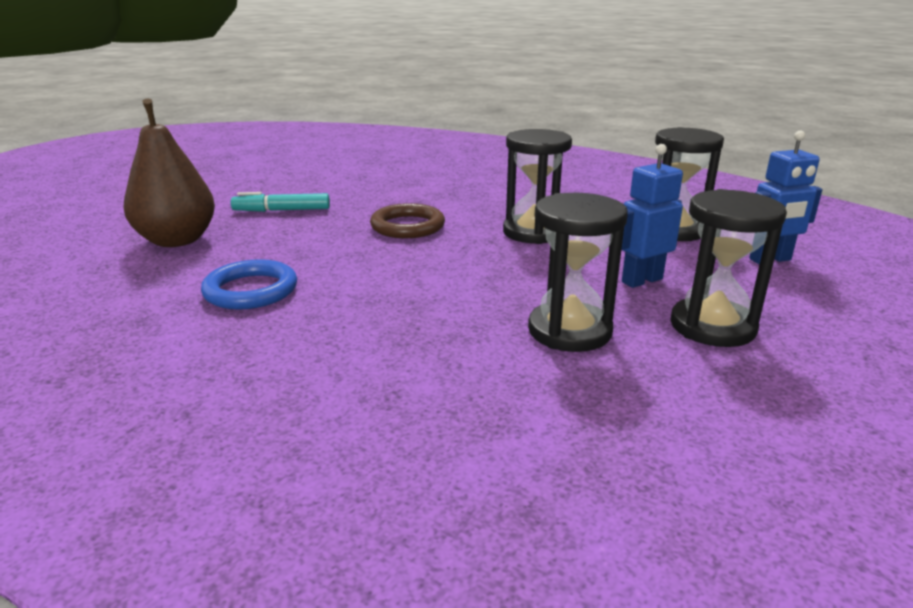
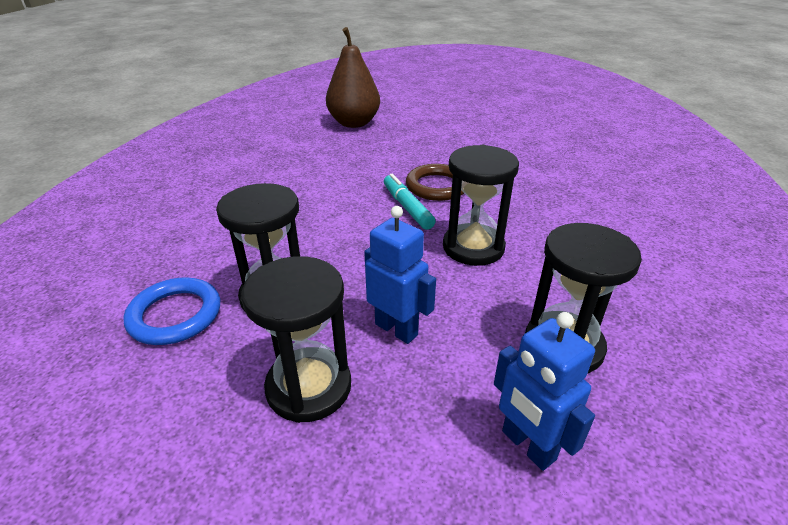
camera: 70 degrees right, 10 degrees up
blue ring [201,259,297,310] -> blue ring moved to [123,277,220,345]
turquoise marker [231,192,330,212] -> turquoise marker moved to [384,174,436,230]

